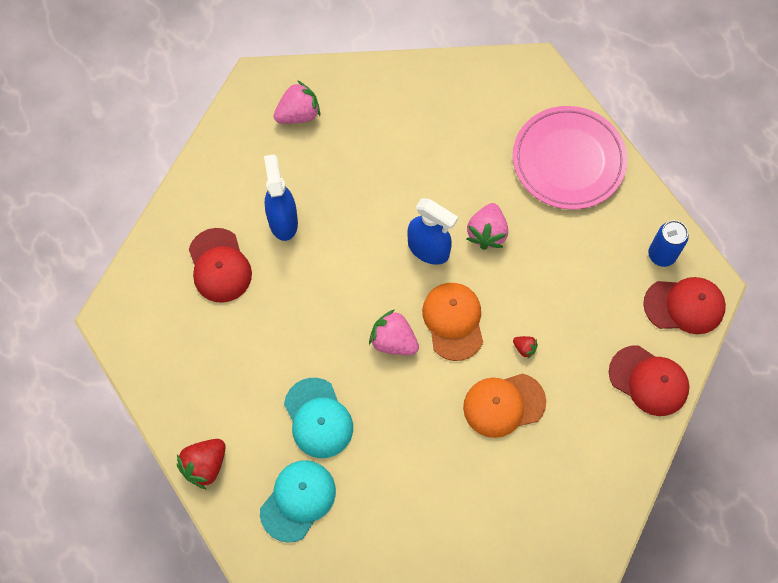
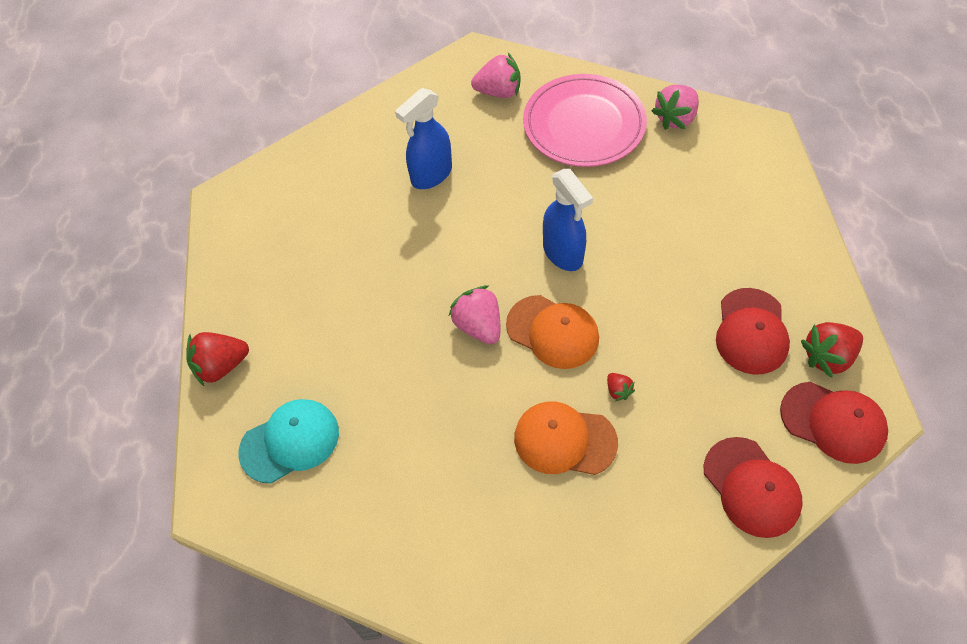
camera: 30 degrees right, 10 degrees down
red cap [189,228,252,303] -> red cap moved to [716,288,790,375]
blue spray bottle [264,154,298,241] -> blue spray bottle turned 150 degrees counterclockwise [395,88,452,189]
turquoise cap [284,378,353,458] -> none
orange cap [422,283,483,361] -> orange cap turned 105 degrees clockwise [506,295,599,369]
pink strawberry [466,203,508,250] -> pink strawberry moved to [652,85,699,130]
pink plate [513,106,627,210] -> pink plate moved to [523,74,647,167]
blue can [648,220,689,267] -> red strawberry [801,322,863,378]

